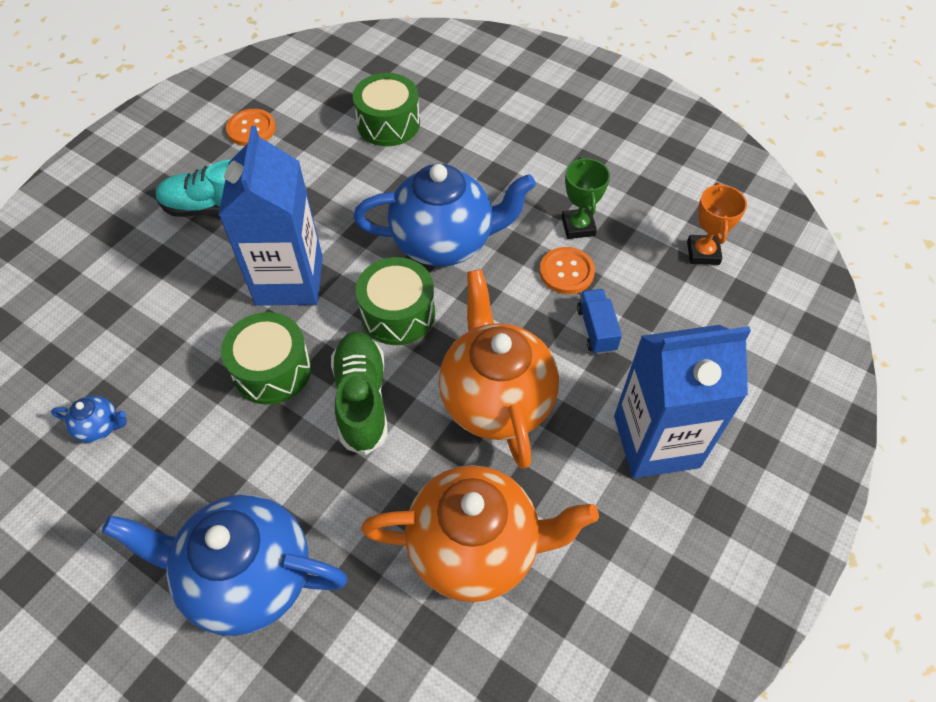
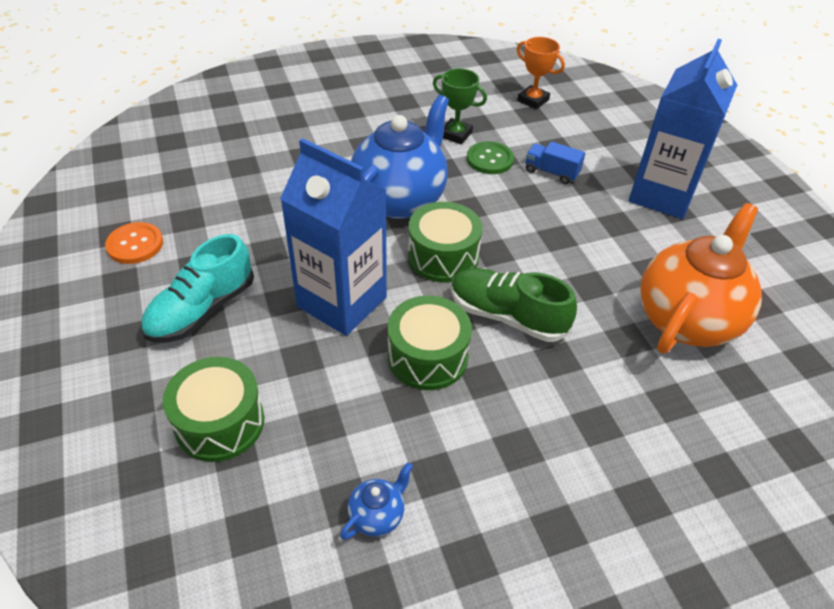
camera: 55 degrees left, 10 degrees down
blue teapot [102,494,348,636] -> none
green drum [353,73,420,146] -> green drum moved to [163,357,264,462]
orange teapot [439,269,559,469] -> none
orange button [540,247,595,294] -> green button [467,141,514,174]

